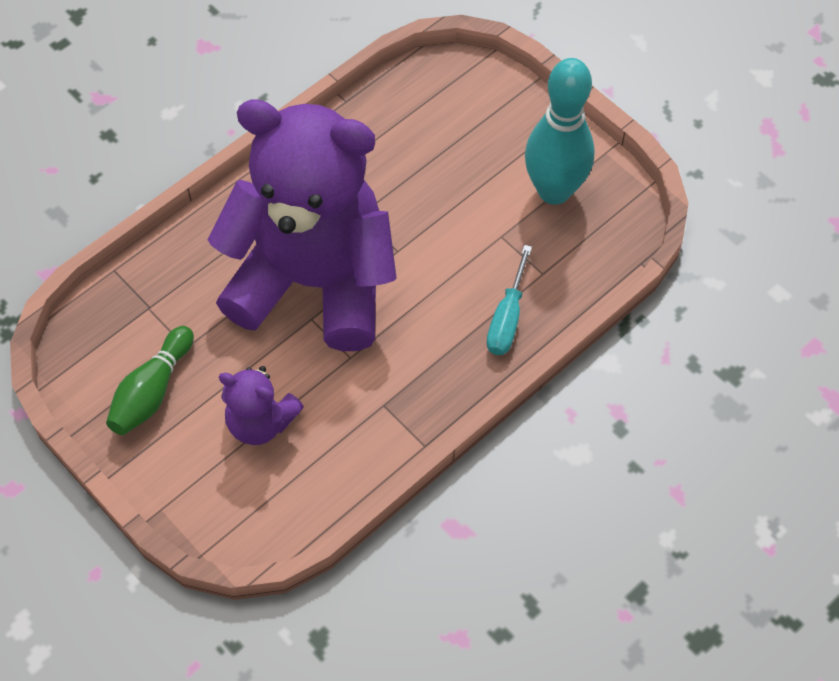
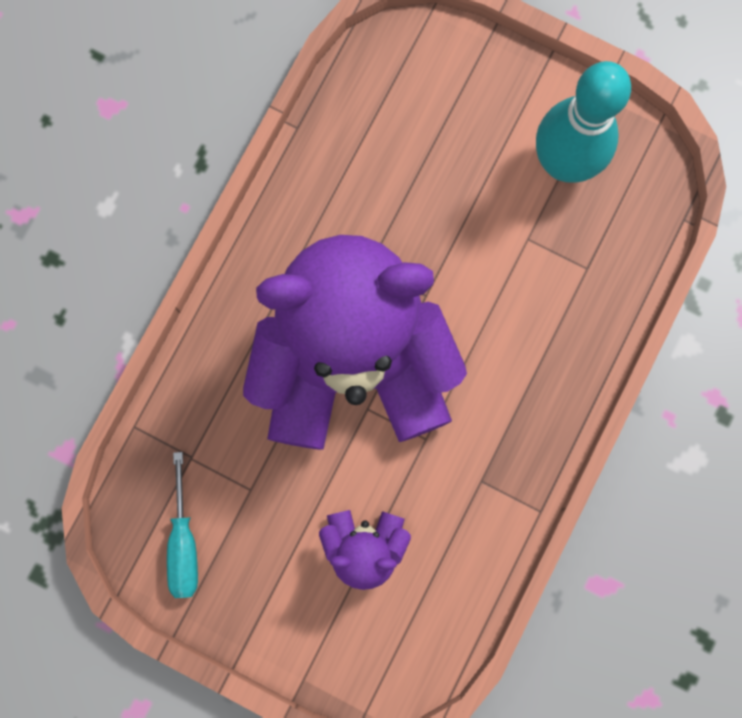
camera: 20 degrees left, 20 degrees up
green bowling pin [106,326,194,435] -> none
turquoise screwdriver [486,245,532,355] -> turquoise screwdriver moved to [167,452,198,598]

